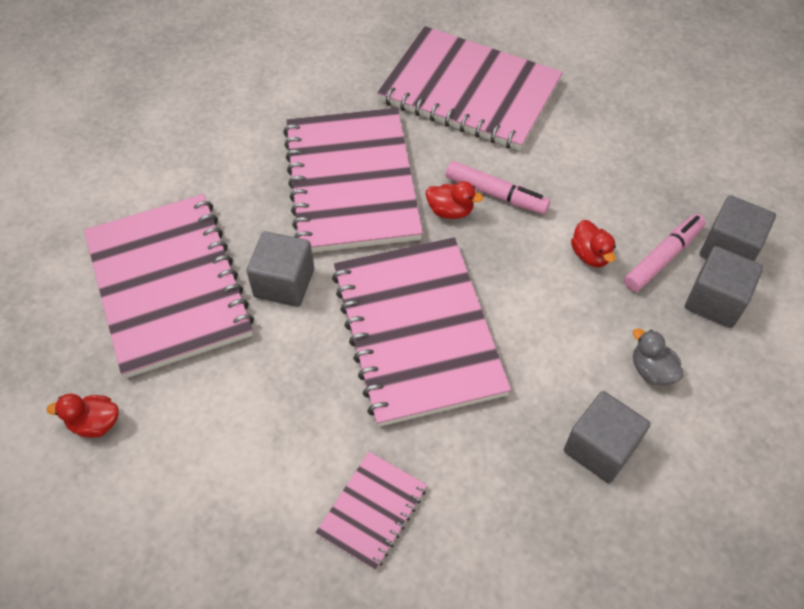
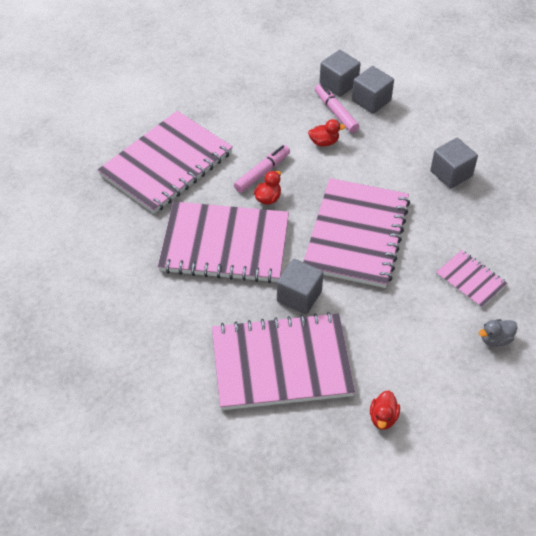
camera: 75 degrees left, 5 degrees down
pink notebook [332,237,511,427] -> pink notebook turned 75 degrees counterclockwise [303,178,410,288]
grey duck [633,328,684,386] -> grey duck moved to [479,319,518,347]

